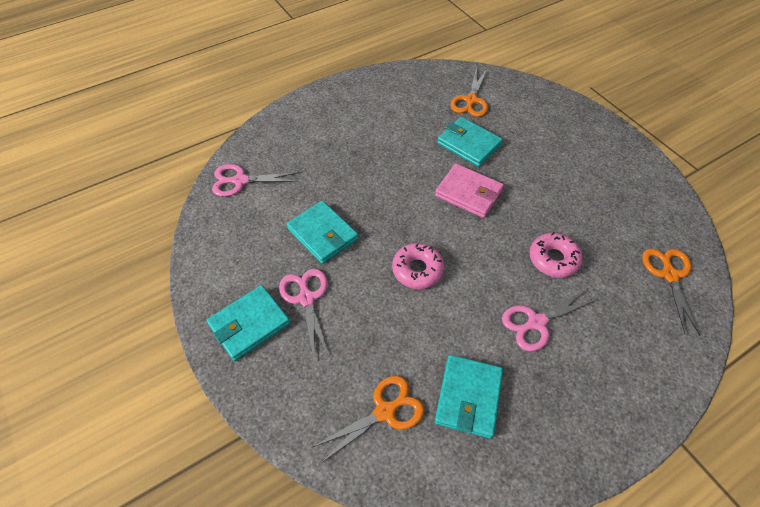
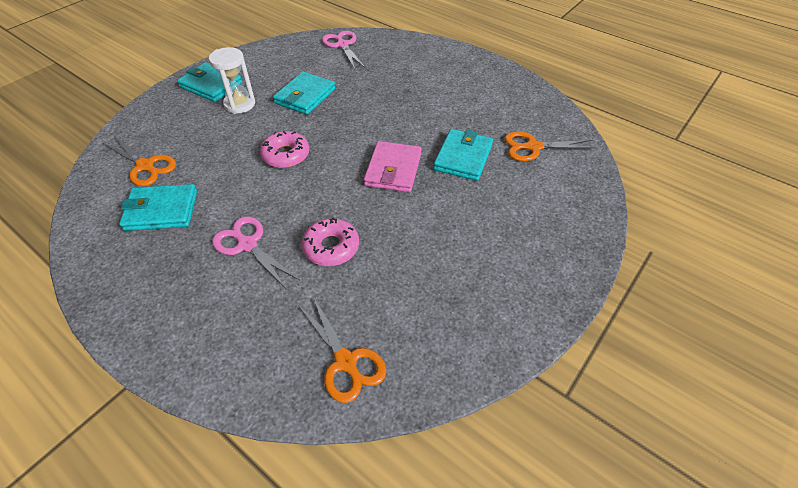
camera: 70 degrees right, 5 degrees down
pink scissors [279,269,330,359] -> white hourglass [209,47,255,114]
orange scissors [642,249,701,336] -> orange scissors turned 75 degrees clockwise [298,296,386,403]

